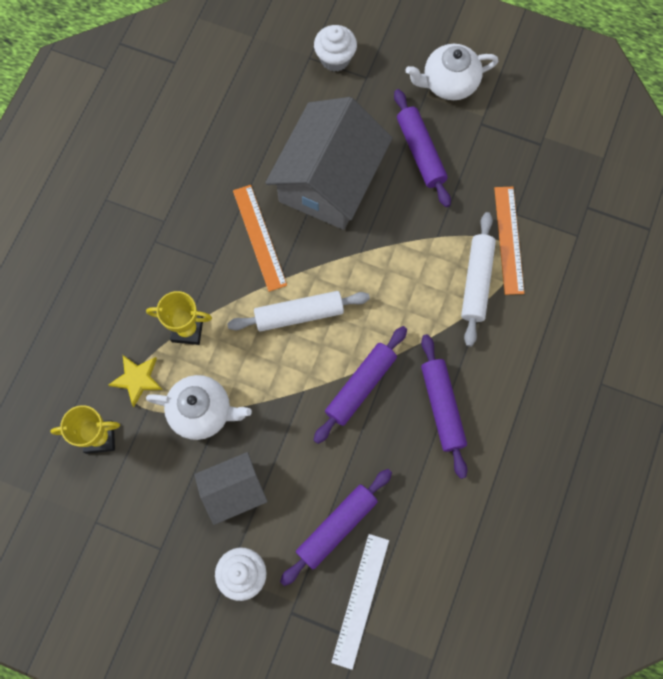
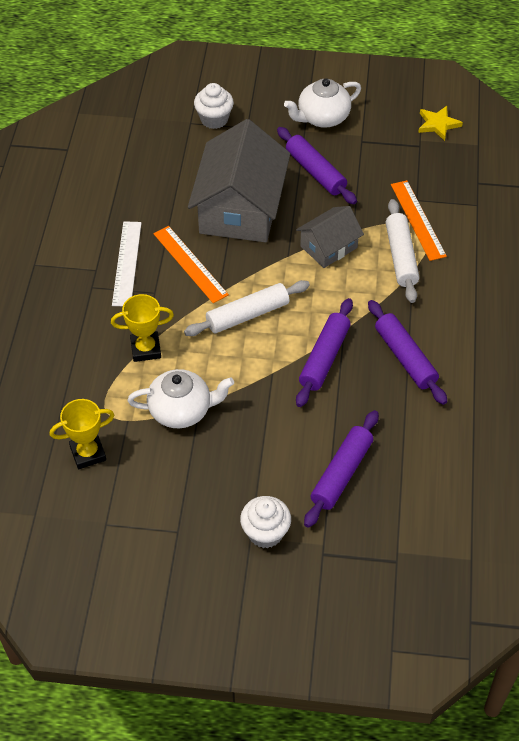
camera: 15 degrees left, 20 degrees down
yellow star [108,355,163,407] -> yellow star moved to [418,106,463,141]
grey house [194,452,268,525] -> grey house moved to [296,206,364,268]
white ruler [331,534,389,670] -> white ruler moved to [112,221,142,306]

